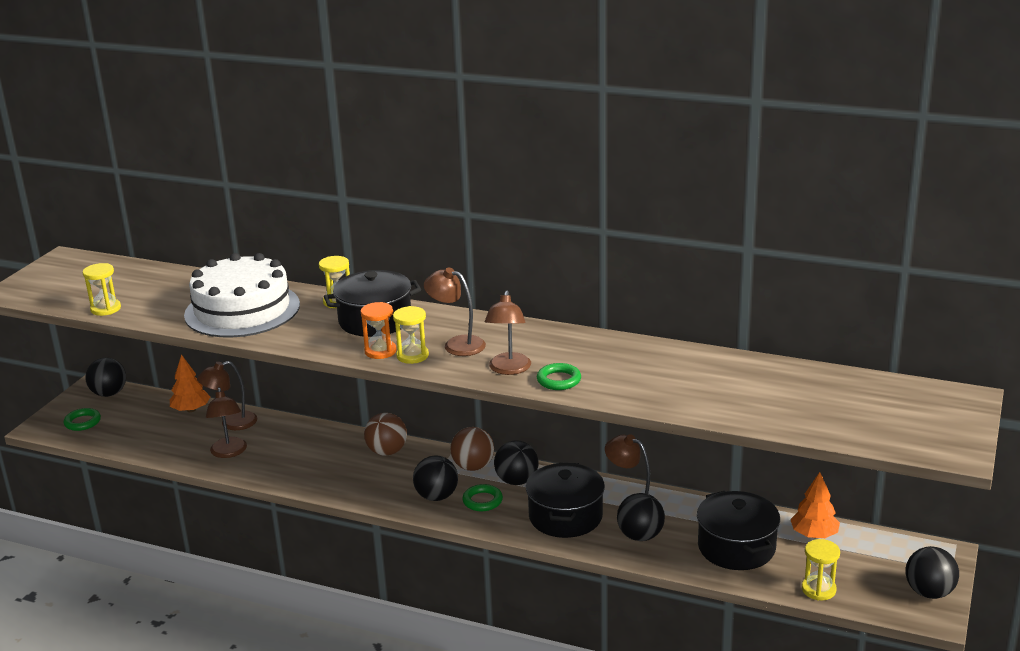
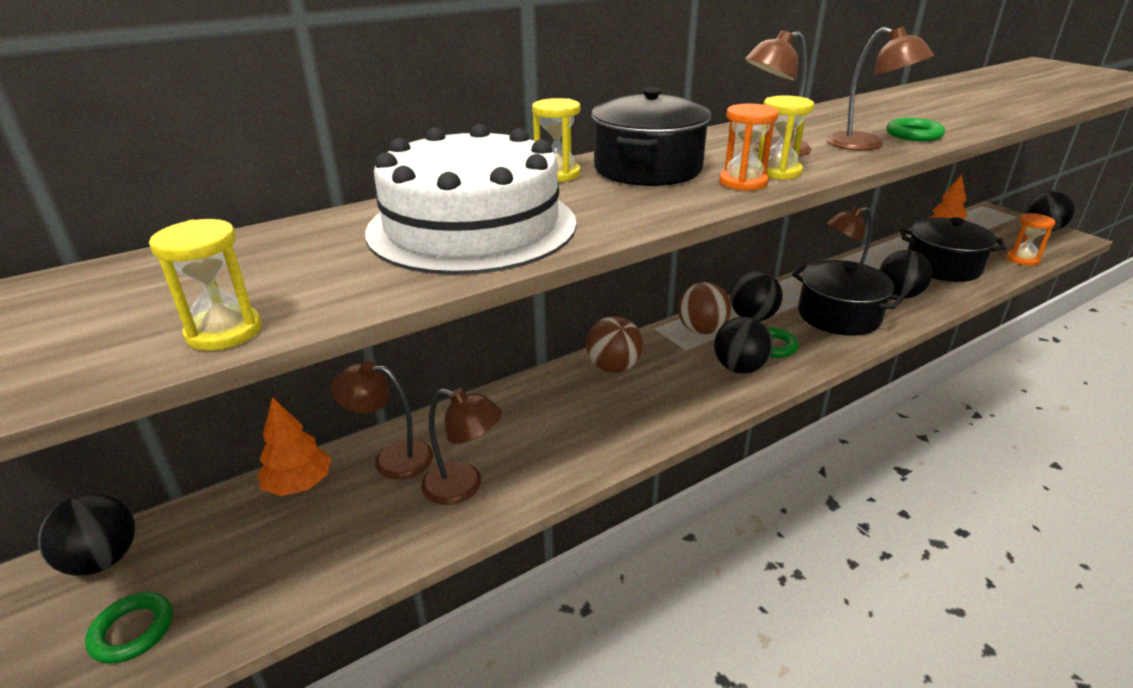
camera: 55 degrees left, 5 degrees up
brown lamp [197,361,257,430] -> brown lamp turned 90 degrees clockwise [331,361,433,480]
yellow hourglass [802,539,840,601] -> orange hourglass [1006,213,1056,266]

